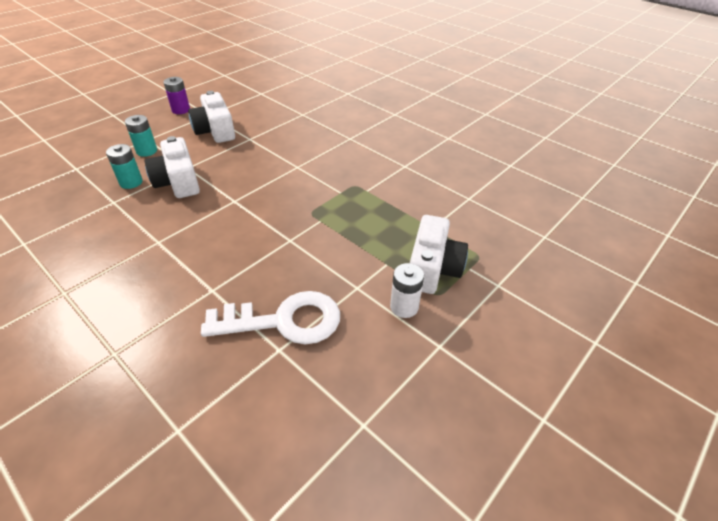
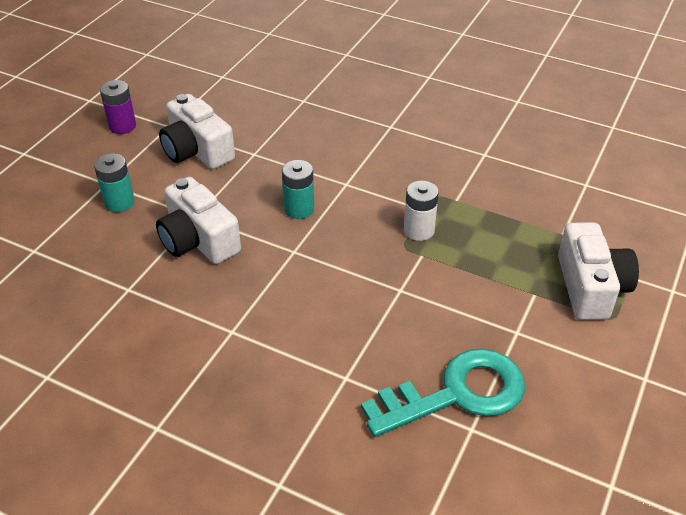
camera: 15 degrees left, 0 degrees up
turquoise battery [106,144,143,189] -> turquoise battery moved to [282,160,314,219]
white key [201,291,340,345] -> turquoise key [361,349,525,437]
white battery [390,263,424,318] -> white battery moved to [404,181,439,241]

